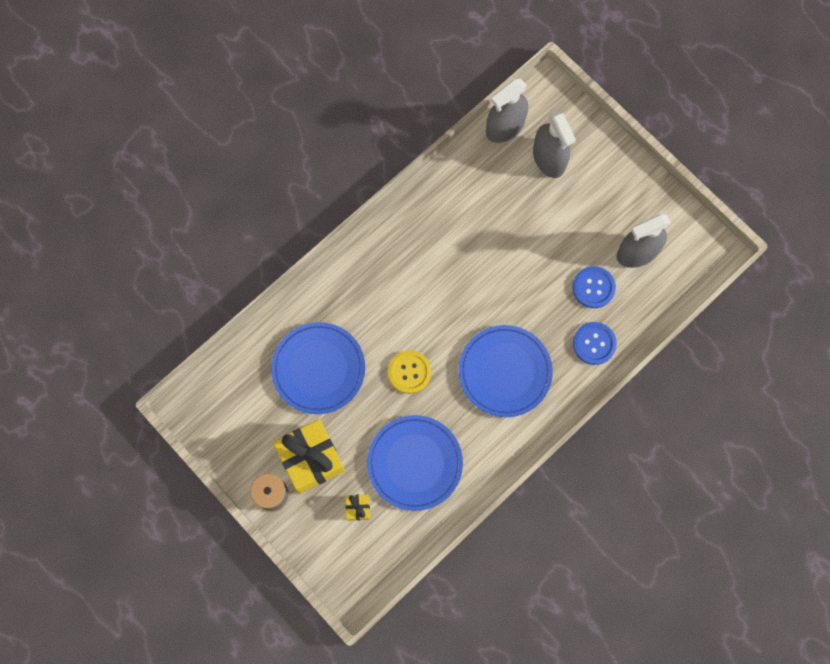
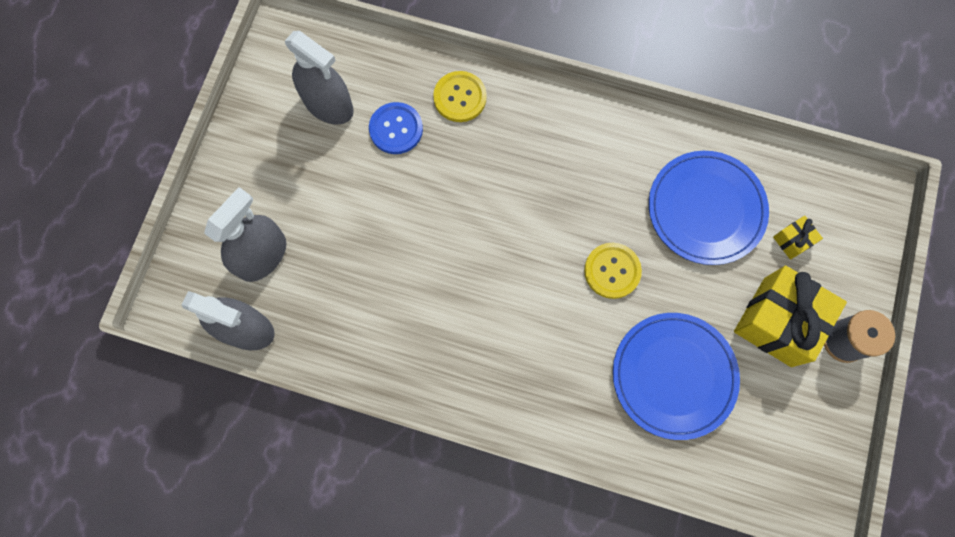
camera: 120 degrees left, 0 degrees up
blue plate [459,325,553,417] -> none
blue button [573,322,617,365] -> yellow button [433,71,487,122]

